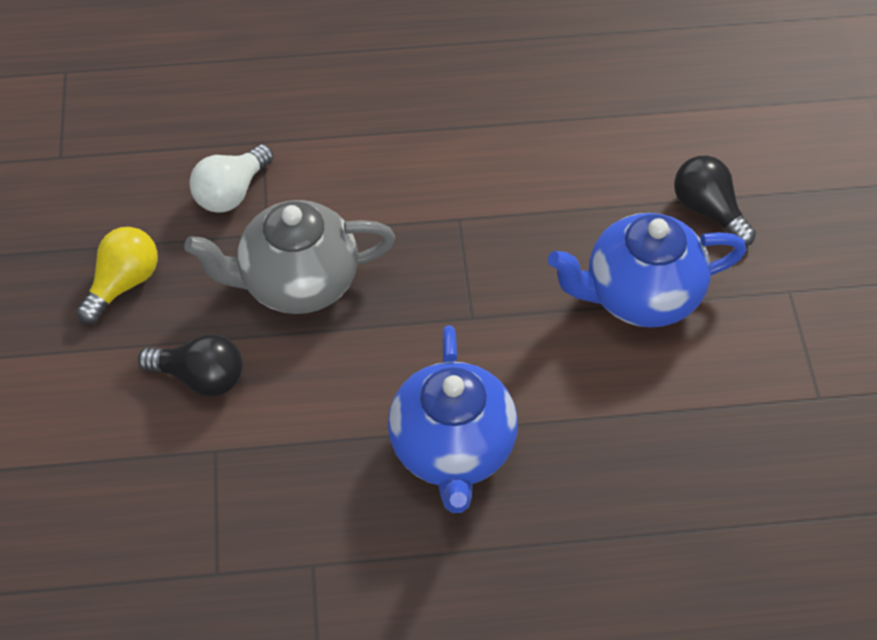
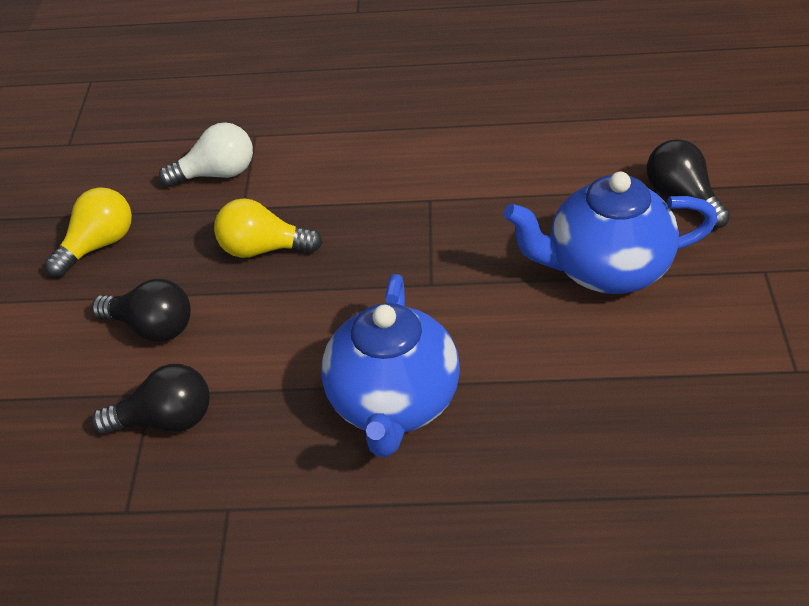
camera: 10 degrees right, 10 degrees down
grey teapot [184,200,396,314] -> yellow light bulb [214,198,323,258]
white light bulb [189,144,274,213] -> white light bulb turned 150 degrees counterclockwise [159,122,253,187]
none -> black light bulb [91,364,210,434]

